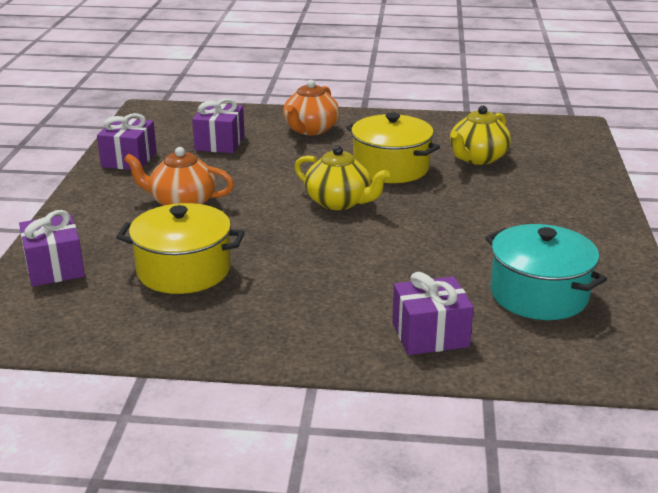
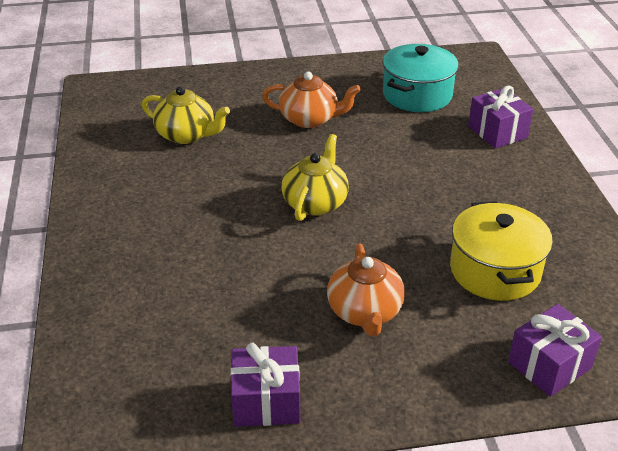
camera: 105 degrees left, 10 degrees up
purple gift [192,98,245,153] -> none
orange teapot [283,80,340,135] -> orange teapot moved to [262,72,361,128]
yellow pot [346,113,440,183] -> none

